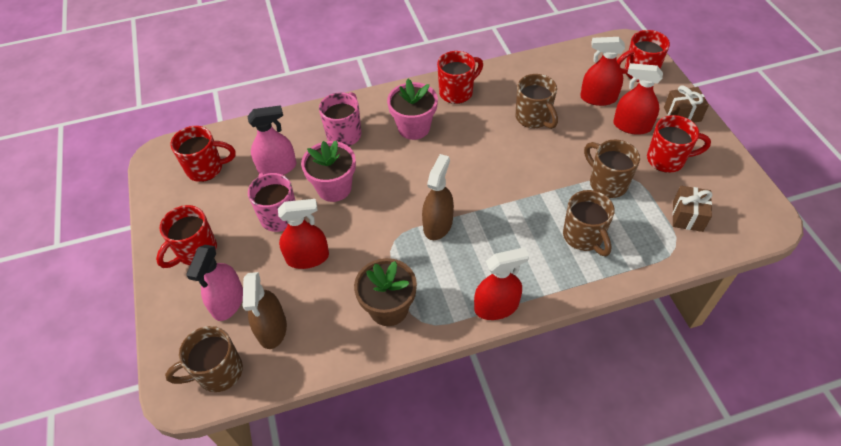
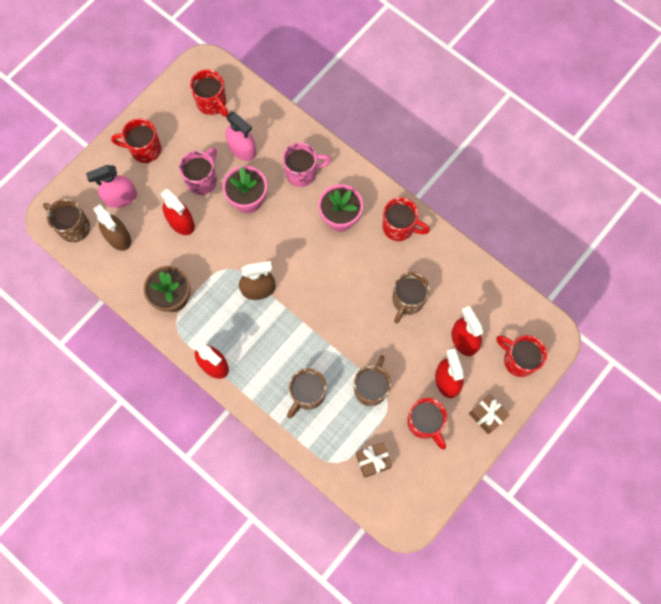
camera: 55 degrees right, 20 degrees up
brown spray bottle [243,272,287,349] -> brown spray bottle turned 90 degrees counterclockwise [93,204,131,251]

